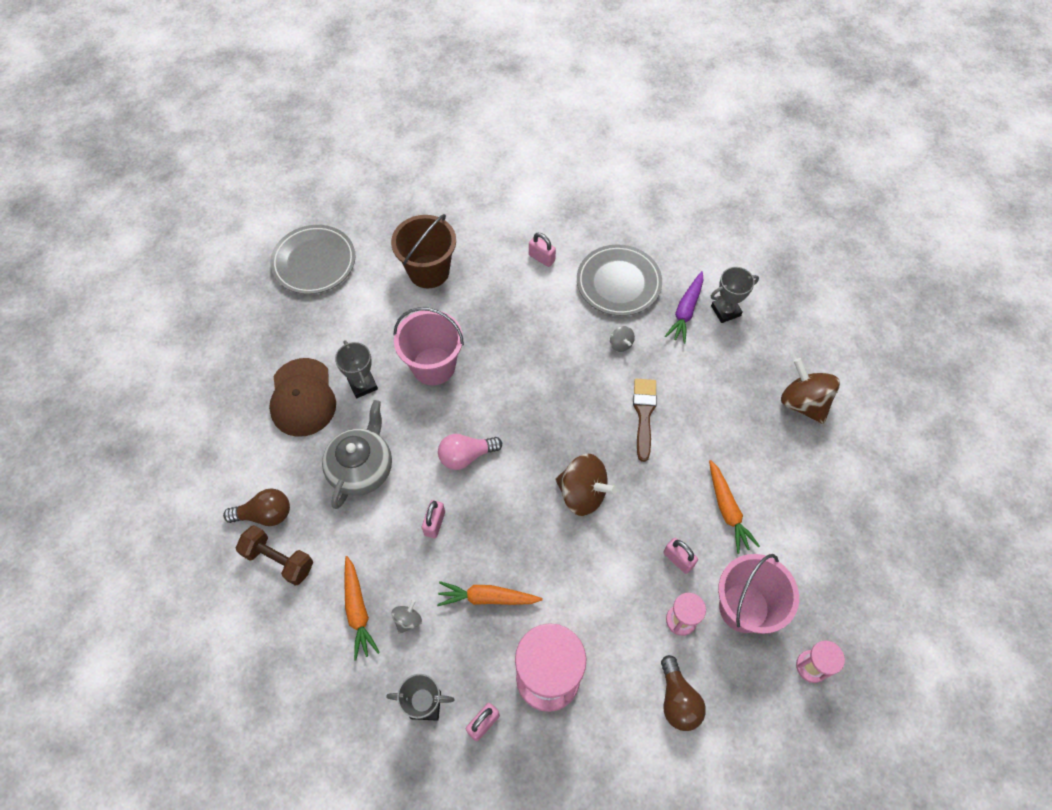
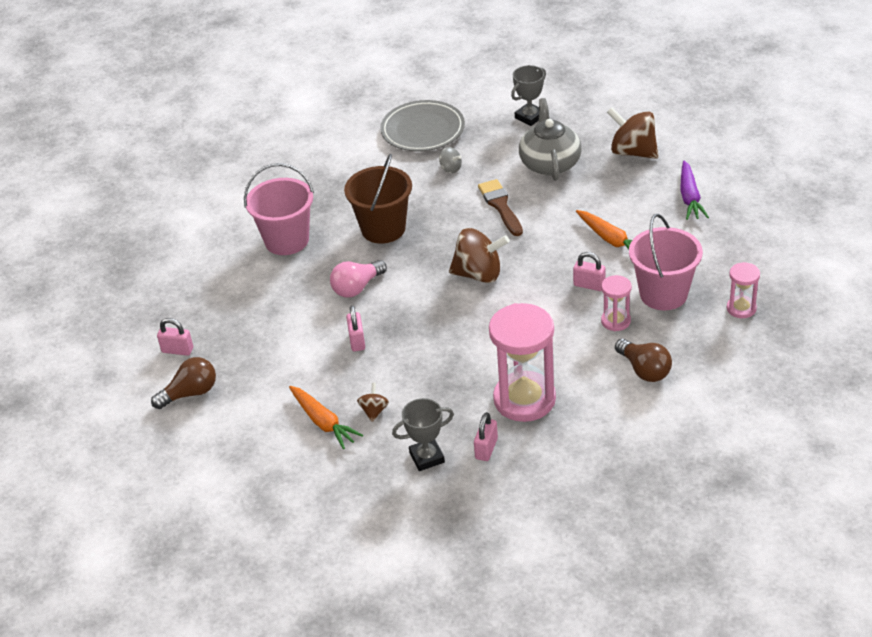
camera: 20 degrees left, 20 degrees down
brown dumbbell [236,525,313,586] -> none
brown cap [269,358,336,437] -> none
grey plate [270,225,355,294] -> none
grey teapot [322,400,392,509] -> grey teapot moved to [519,98,582,181]
grey trophy [335,340,378,398] -> none
brown bucket [391,214,456,288] -> brown bucket moved to [344,154,412,244]
grey spinning top [392,600,422,634] -> brown spinning top [357,383,389,422]
orange carrot [437,581,543,606] -> none
pink padlock [529,233,556,267] -> pink padlock moved to [157,318,193,356]
purple carrot [665,271,704,344] -> purple carrot moved to [680,160,709,220]

